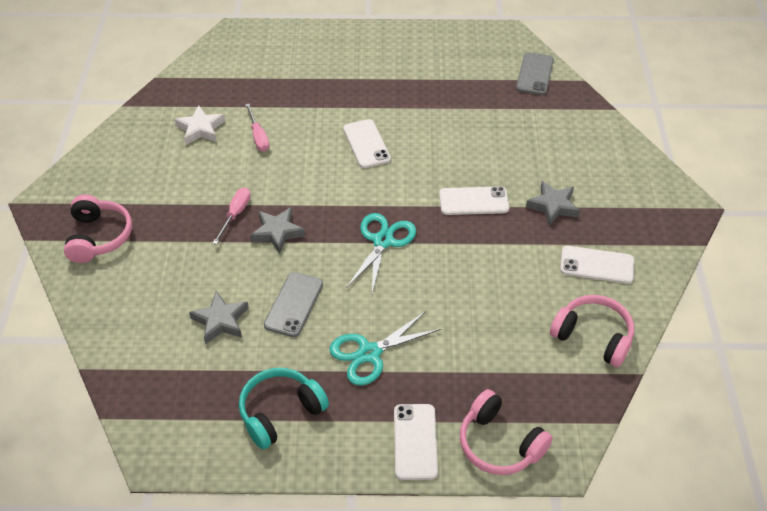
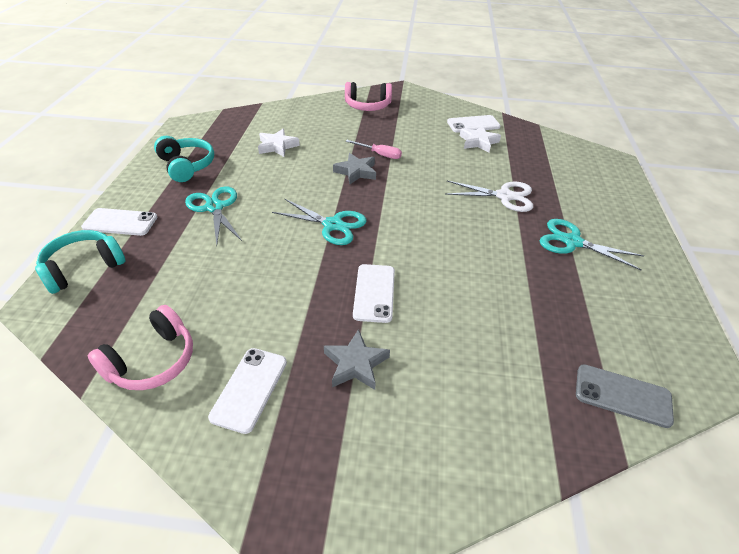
camera: 95 degrees right, 5 degrees down
grey star [189,291,249,344] -> white star [258,129,300,157]
pink screwdriver [245,104,270,152] -> none
grey phone [264,272,323,337] -> none
white phone [343,119,391,168] -> white phone moved to [447,115,501,133]
pink headphones [460,389,553,475] -> turquoise headphones [35,230,126,294]
none -> white scissors [445,181,533,212]
none -> turquoise scissors [540,219,644,270]

